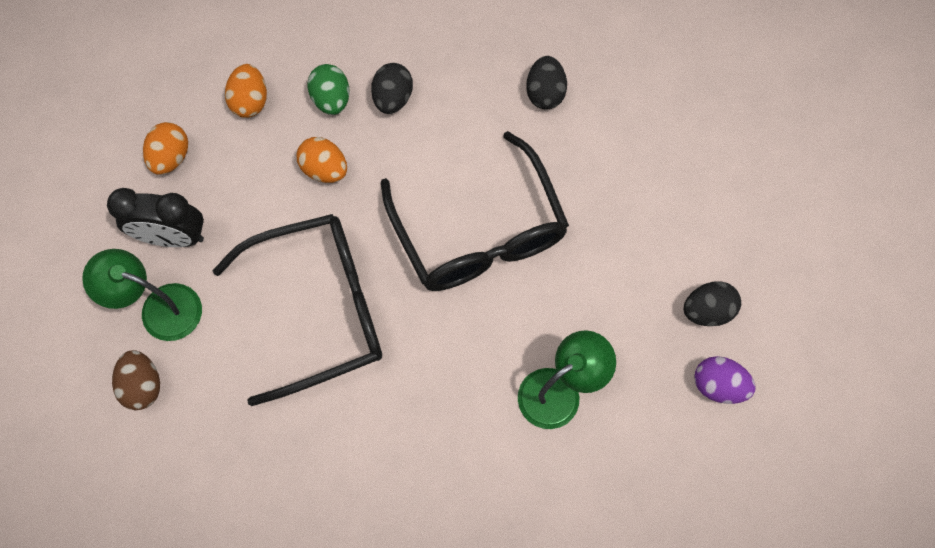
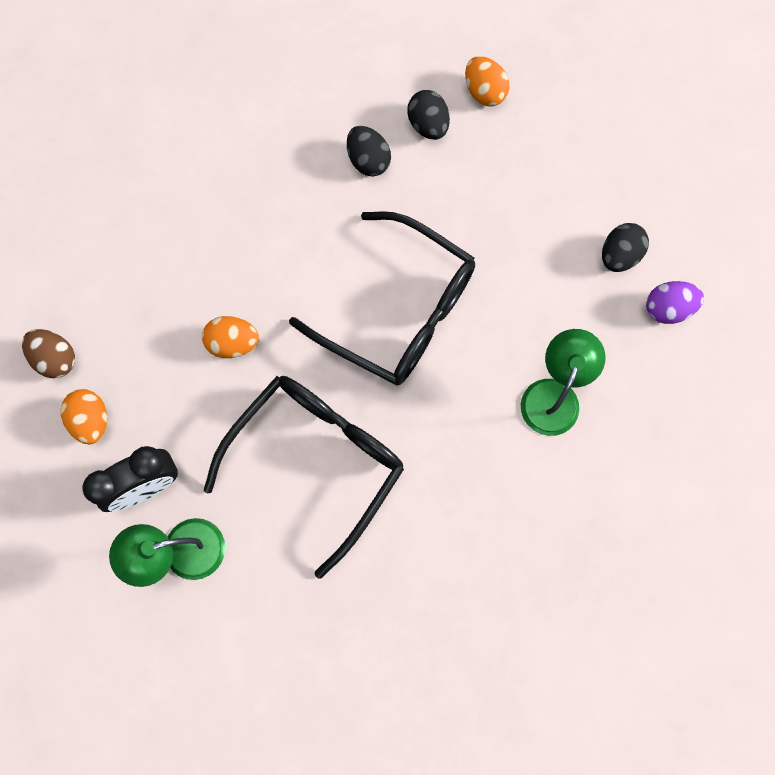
camera: 35 degrees left, 5 degrees up
brown egg [112,350,160,410] -> brown egg moved to [22,329,75,378]
orange egg [225,64,267,118] -> orange egg moved to [465,56,510,106]
green egg [308,64,350,115] -> none
black egg [371,63,413,114] -> black egg moved to [407,90,450,140]

